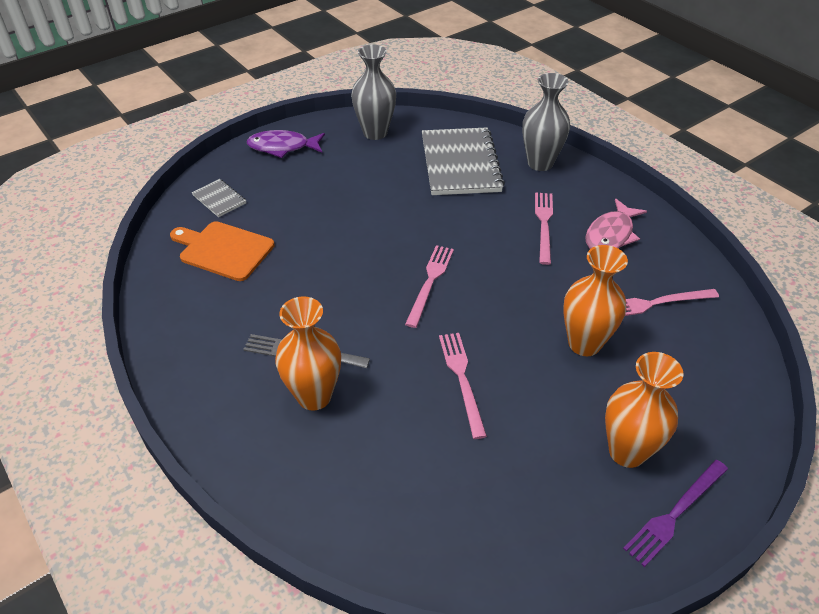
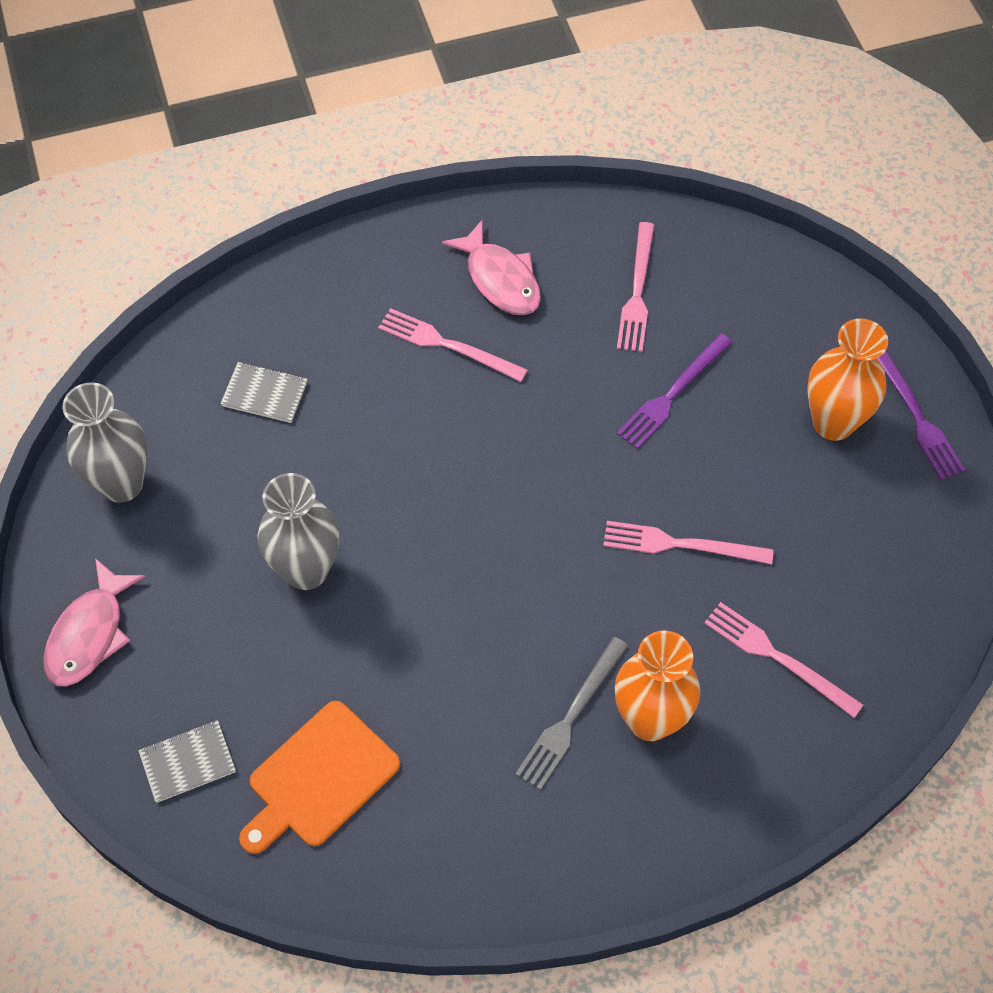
camera: 70 degrees left, 15 degrees up
purple fish [246,130,325,158] -> pink fish [43,558,145,687]
pink fork [405,245,454,328] -> pink fork moved to [704,602,864,718]
grey notebook [422,127,505,195] -> grey notebook [220,362,307,423], size x0.46
grey vase [522,73,570,171] -> grey vase moved to [257,473,339,590]
orange vase [563,245,628,356] -> purple fork [617,334,732,449]

